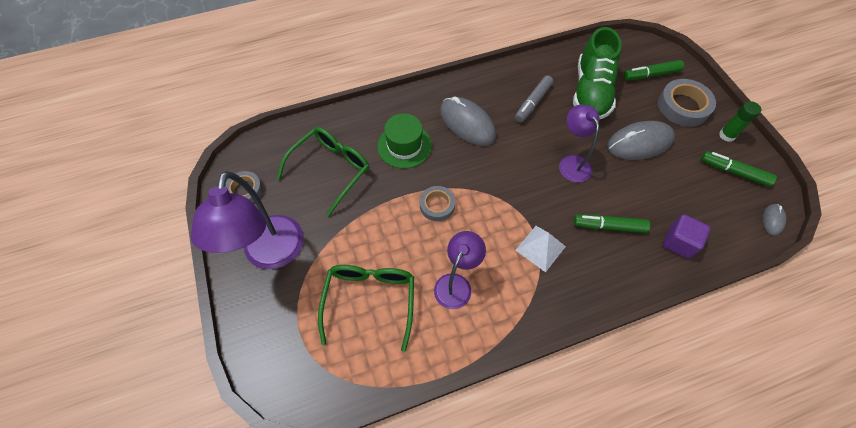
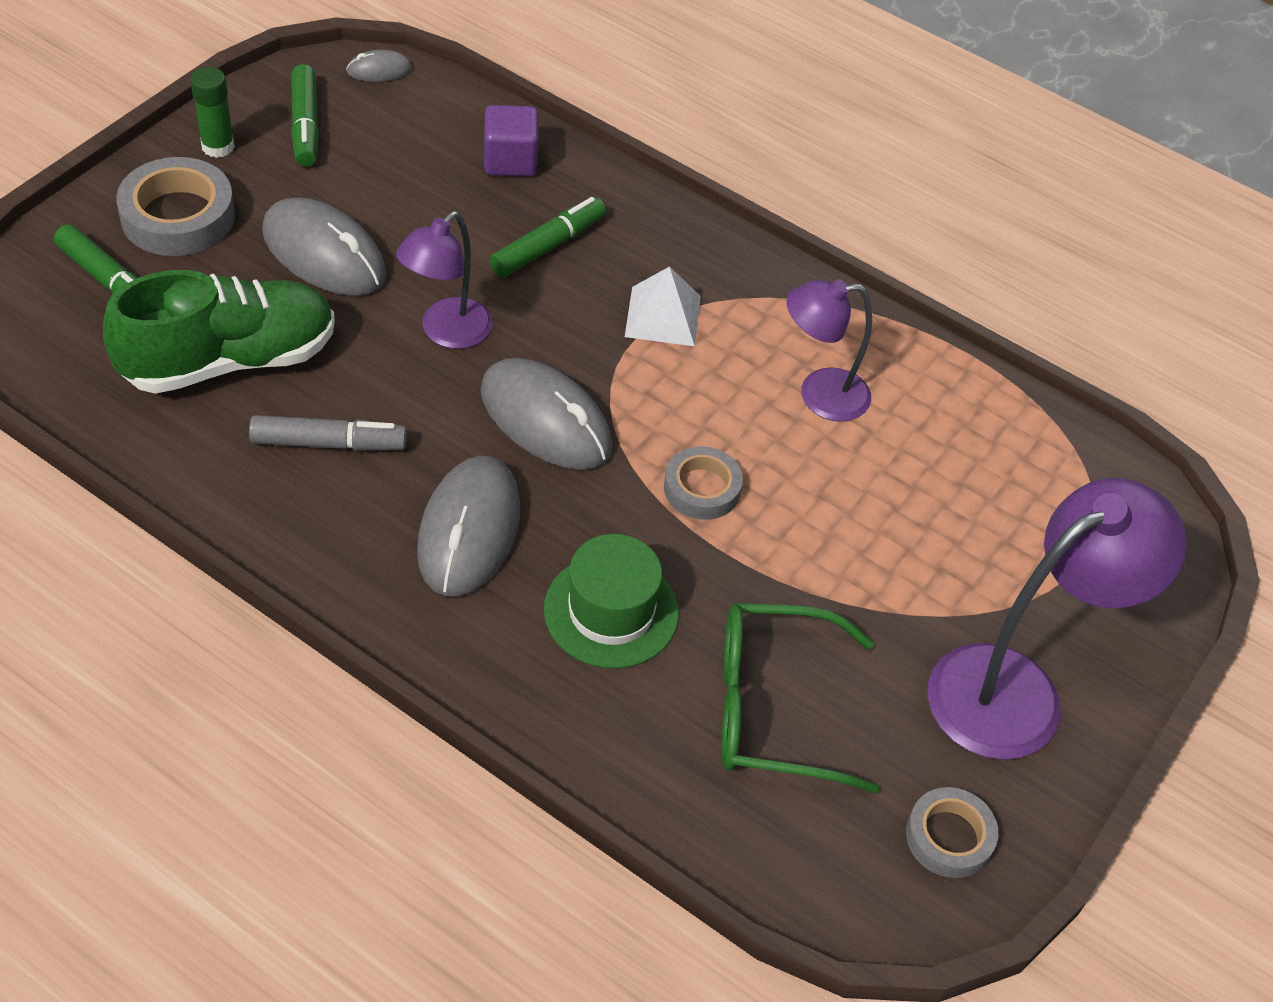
camera: 130 degrees left, 10 degrees down
green glasses [318,265,414,352] -> none
green marker [574,215,650,233] -> green marker turned 105 degrees counterclockwise [490,197,606,278]
none -> grey mouse [480,358,612,470]

